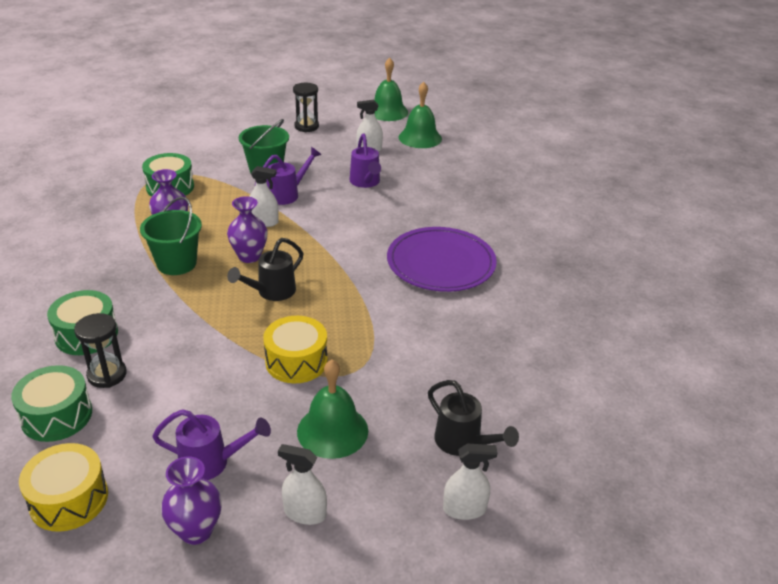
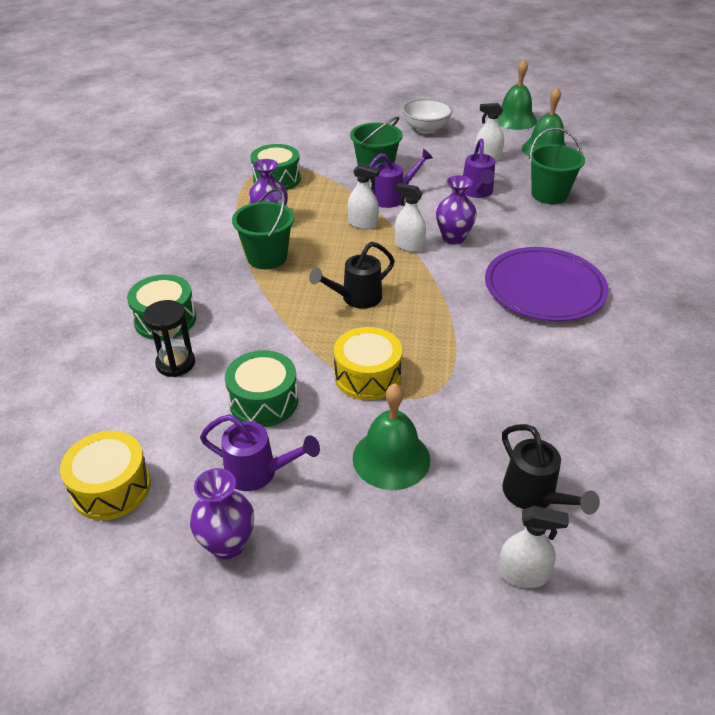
camera: 15 degrees right, 5 degrees up
green drum [11,365,92,442] -> green drum moved to [225,350,298,427]
purple vase [227,196,268,263] -> purple vase moved to [436,175,477,245]
white spray bottle [278,444,327,525] -> white spray bottle moved to [395,183,426,252]
black hourglass [293,83,319,132] -> white bowl [402,98,453,134]
none -> green bucket [529,128,585,204]

